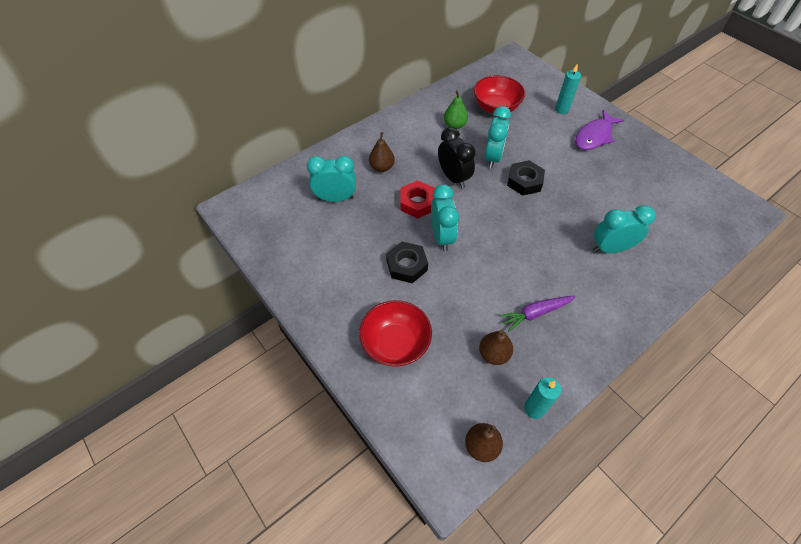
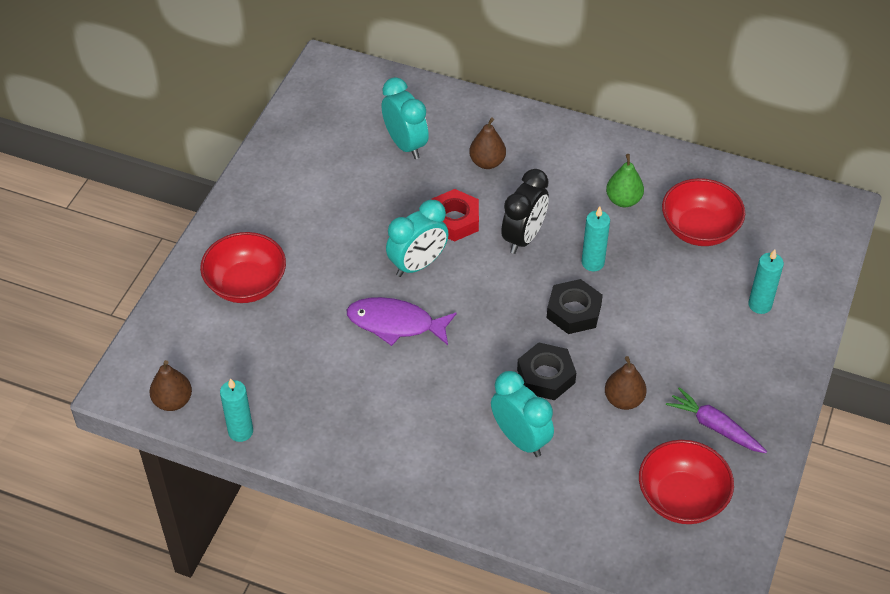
camera: 60 degrees right, 5 degrees down
black nut [386,242,428,283] -> black nut moved to [517,342,576,400]
brown pear [479,330,513,365] -> brown pear moved to [605,356,647,410]
turquoise clock [484,106,511,168] -> turquoise candle [582,206,610,271]
purple carrot [499,296,576,331] -> purple carrot moved to [666,387,767,453]
purple fish [575,110,624,150] -> purple fish moved to [347,297,457,346]
none -> red bowl [639,440,734,524]

